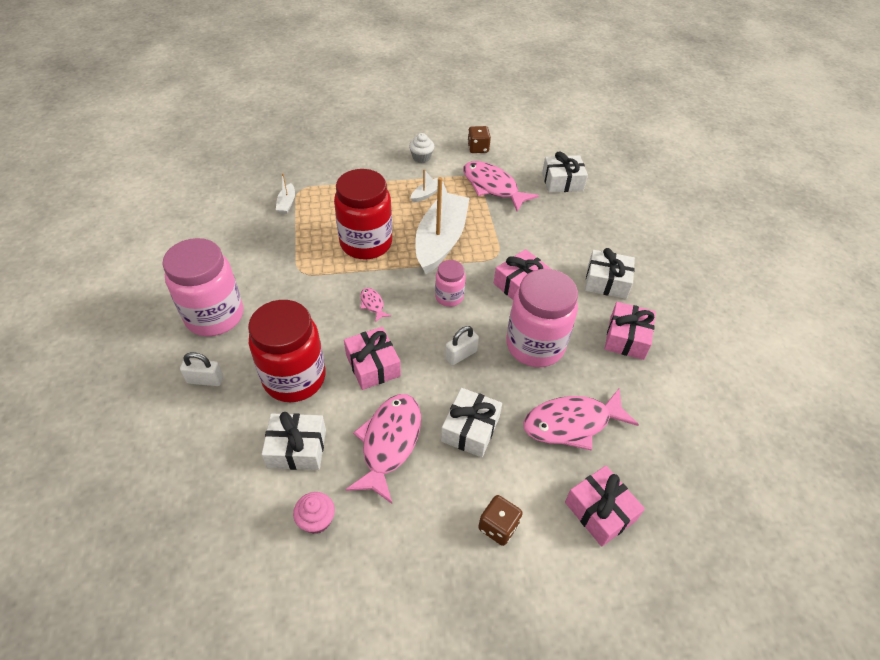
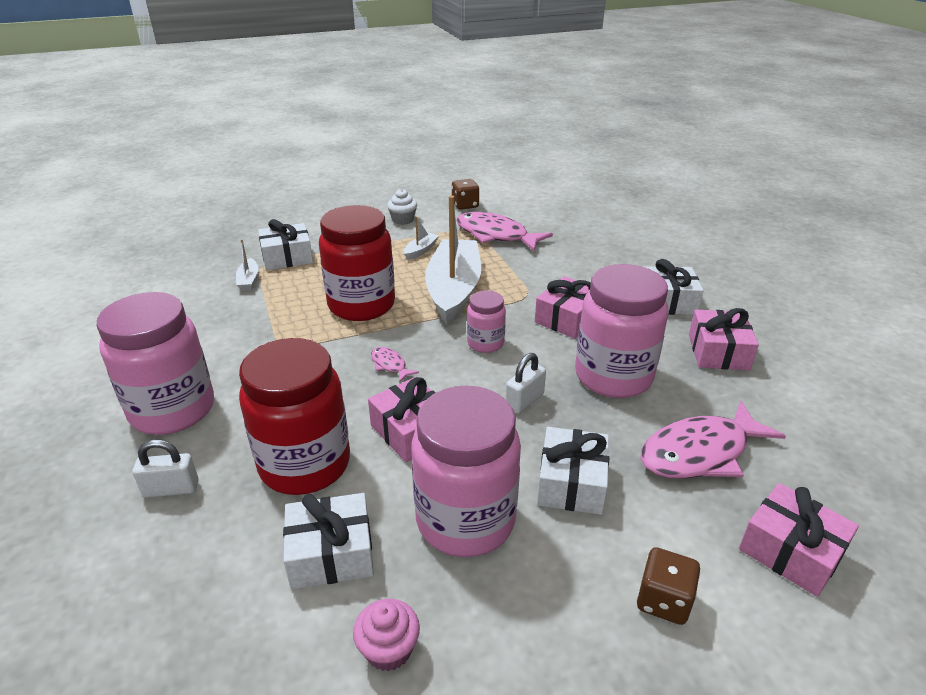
camera: 10 degrees left, 15 degrees down
pink fish [345,394,421,504] -> pink jar [411,386,521,557]
white gift [542,151,588,193] -> white gift moved to [258,219,313,270]

